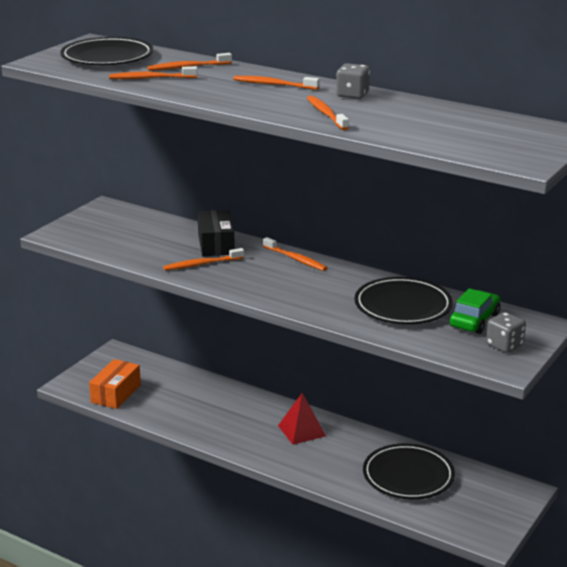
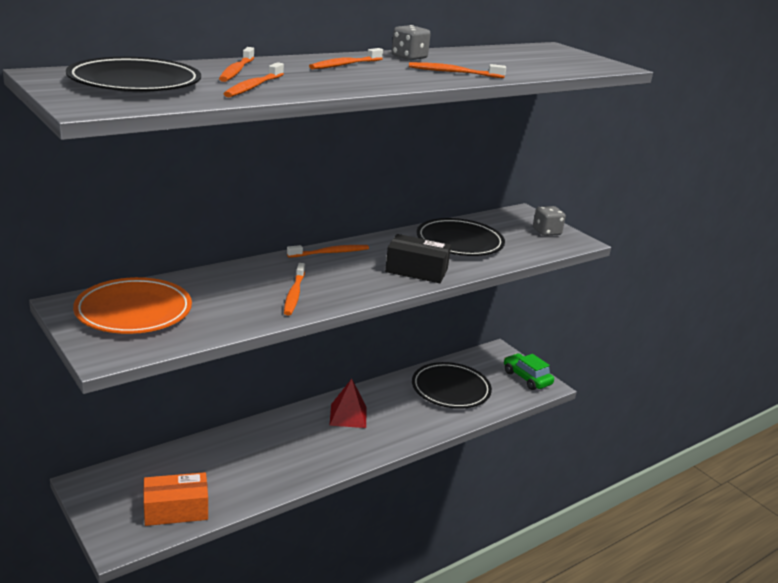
camera: 70 degrees left, 0 degrees up
orange box [89,359,141,409] -> orange box turned 60 degrees counterclockwise [143,472,208,526]
black box [197,210,235,256] -> black box moved to [385,234,451,283]
green car [449,288,500,334] -> green car moved to [504,353,554,390]
none -> orange plate [73,277,192,334]

